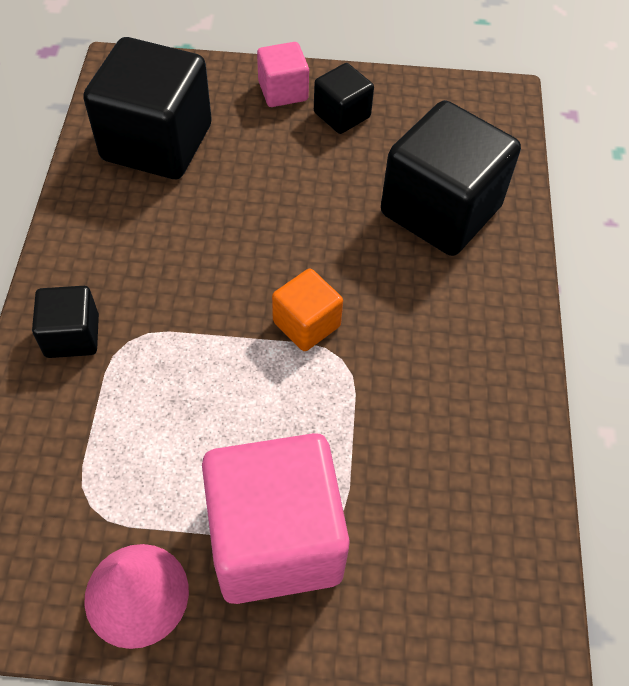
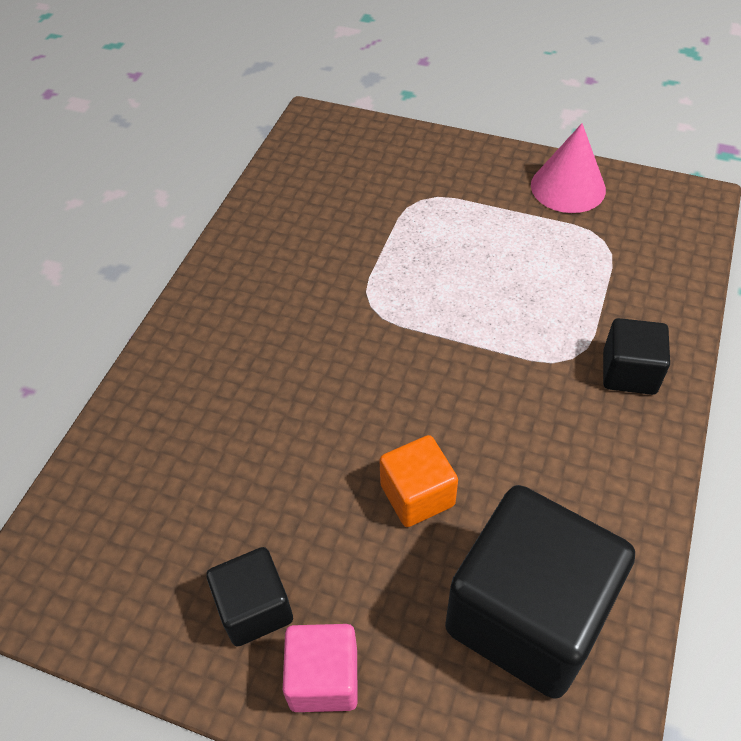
camera: 160 degrees left, 5 degrees down
pink cube [202,433,350,604] -> none
orange cube [272,269,343,351] -> orange cube moved to [379,435,458,527]
black cube [381,100,521,256] -> none

